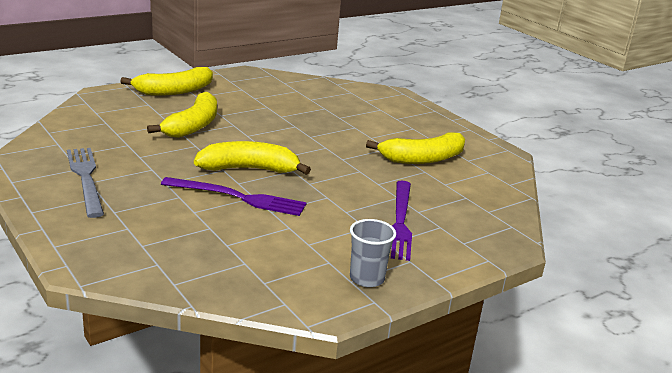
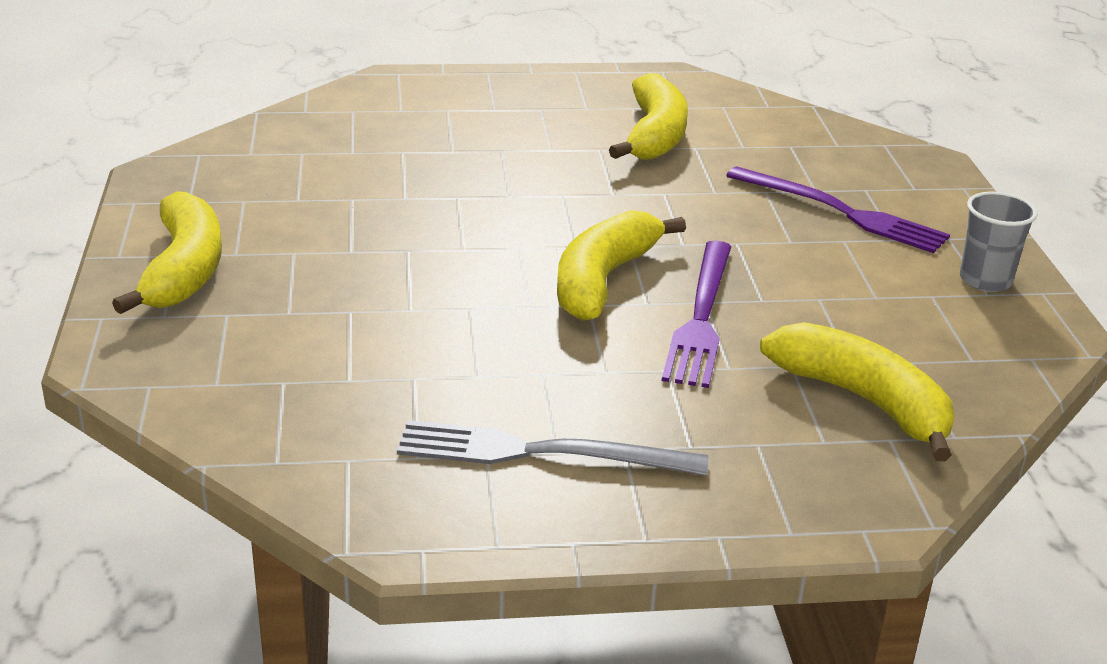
camera: 60 degrees left, 5 degrees up
yellow banana [147,92,217,138] -> yellow banana moved to [760,322,954,461]
purple fork [161,177,307,216] -> purple fork turned 150 degrees clockwise [662,241,731,388]

